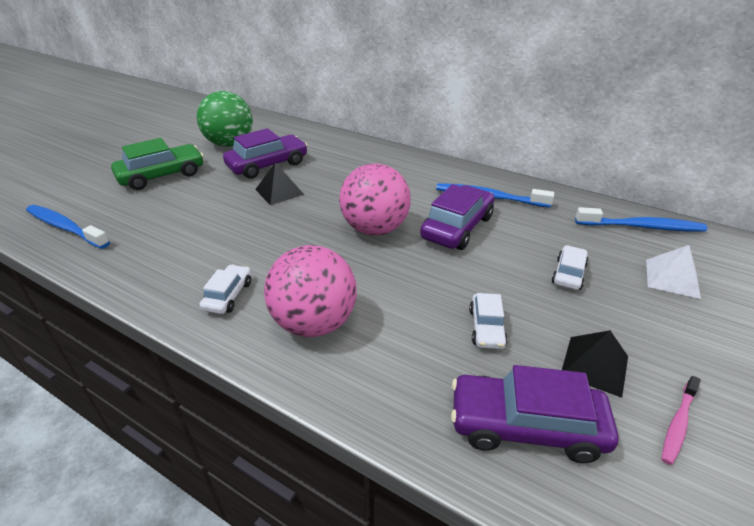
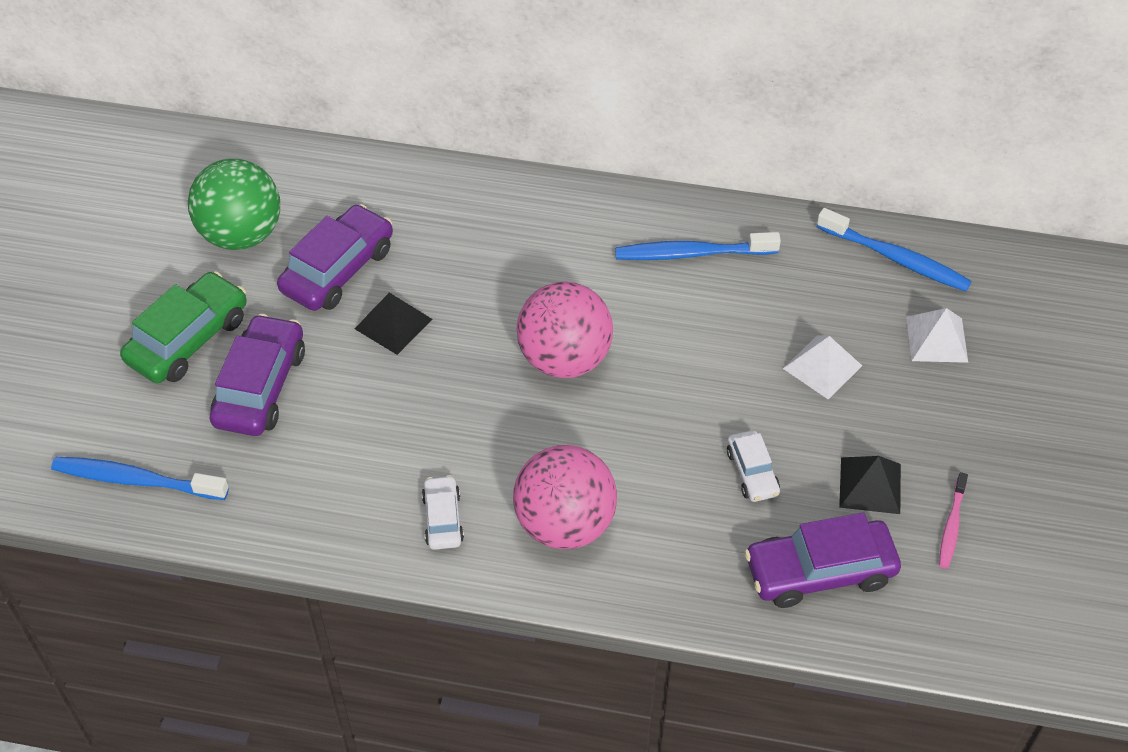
camera: 20 degrees left, 15 degrees up
purple car [420,184,494,250] -> purple car moved to [210,314,305,436]
white car [552,245,589,290] -> white pyramid [783,335,862,400]
blue toothbrush [575,207,707,231] -> blue toothbrush turned 45 degrees clockwise [817,208,972,292]

